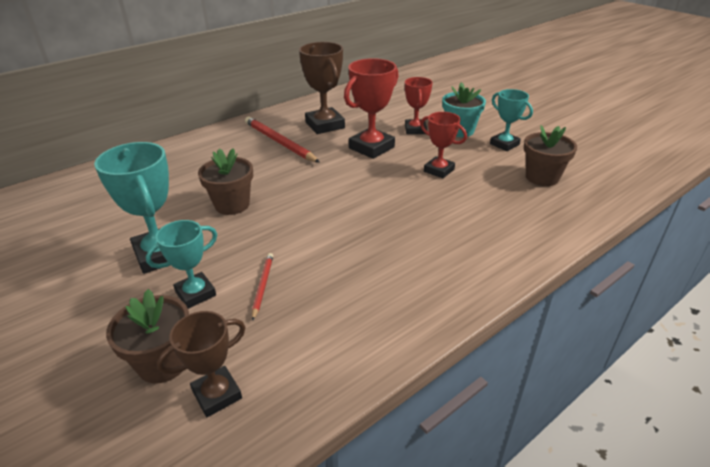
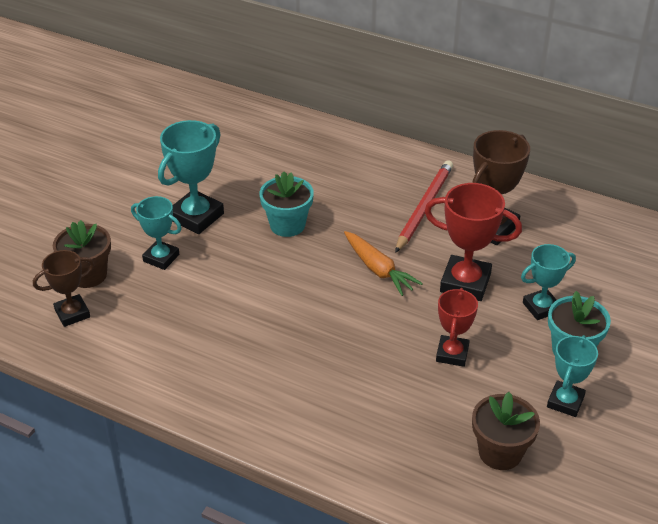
camera: 65 degrees right, 5 degrees up
brown trophy [157,311,246,417] -> brown trophy turned 60 degrees counterclockwise [33,250,94,327]
brown flower pot [198,148,253,215] -> turquoise flower pot [259,171,314,237]
red pencil [252,253,273,321] -> none
red trophy [405,77,433,134] -> turquoise trophy [521,244,576,320]
none -> orange carrot [344,231,423,296]

